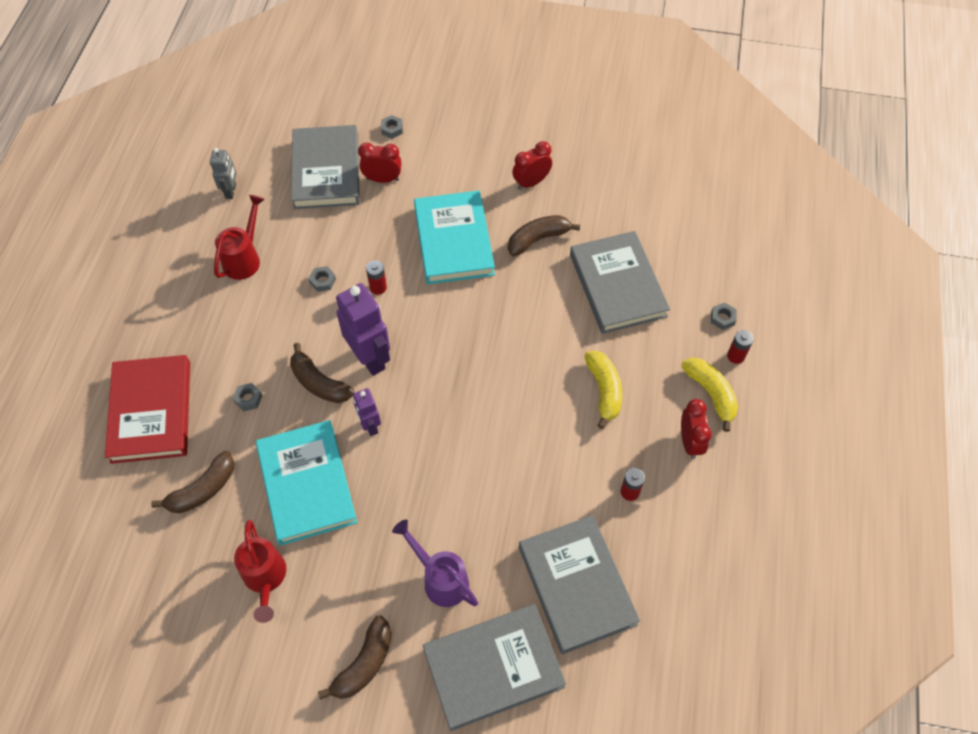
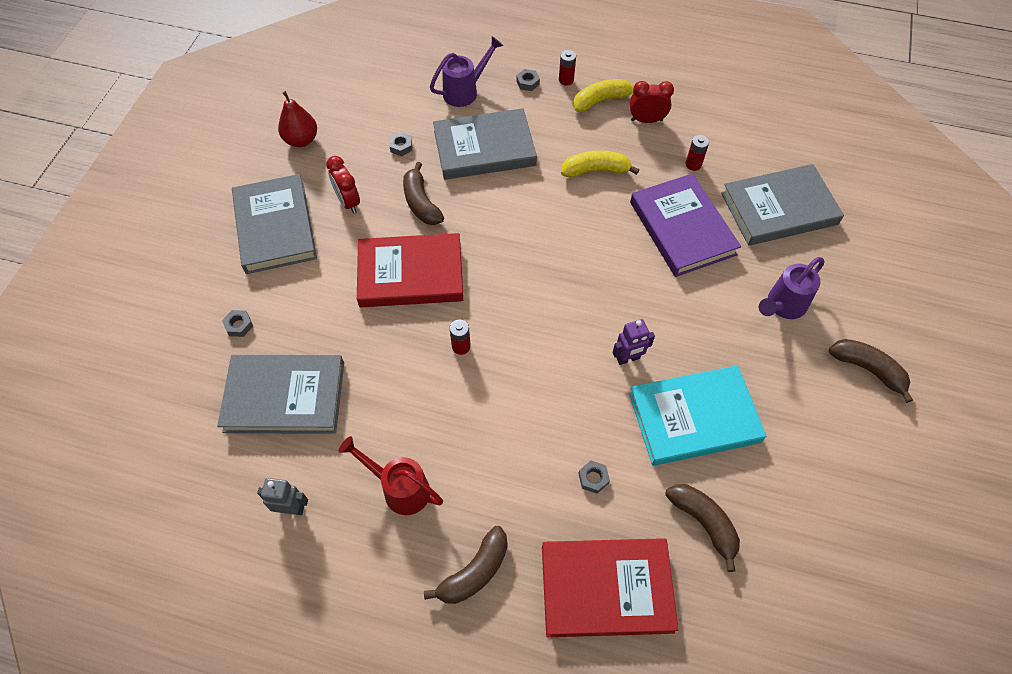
camera: 85 degrees left, 0 degrees up
red watering can [234,520,286,623] -> none
brown banana [290,343,354,403] -> brown banana moved to [424,526,508,604]
grey nut [308,266,336,292] -> grey nut moved to [389,132,412,156]
purple robot [336,283,390,376] -> none
red clock [358,143,402,183] -> none
turquoise book [414,190,495,284] -> red book [357,233,463,307]
grey book [423,604,566,731] -> grey book moved to [232,174,317,274]
none -> red pear [278,91,317,147]
none -> purple watering can [430,36,503,107]
none -> purple book [630,173,741,277]

